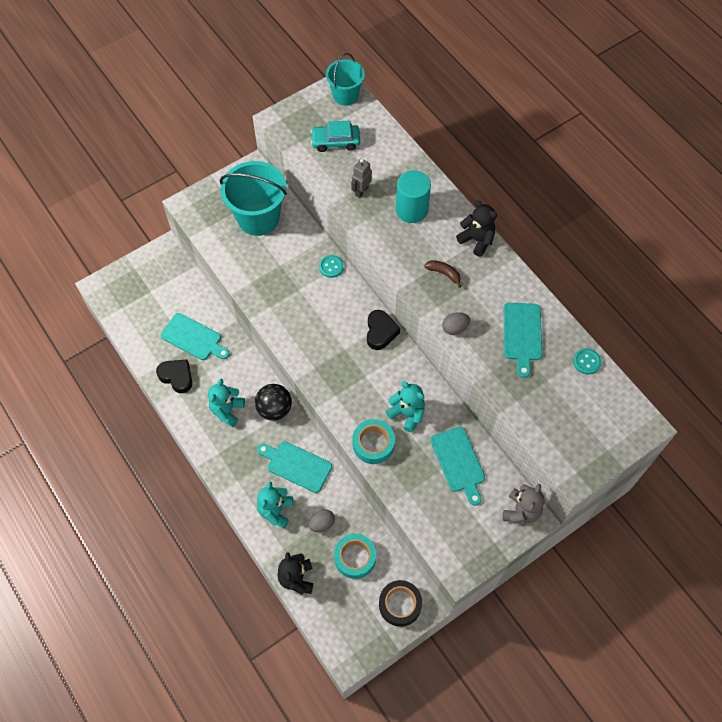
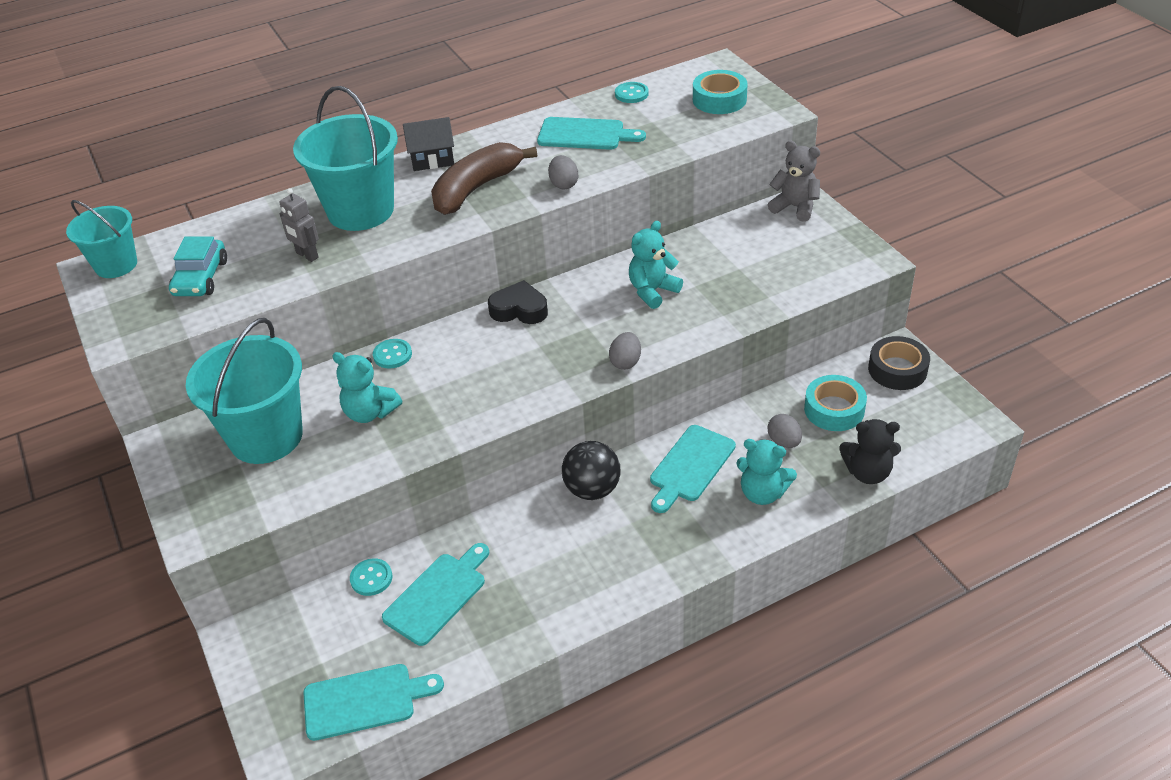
camera: 80 degrees left, 20 degrees down
black heart [156,359,192,393] -> none
turquoise teddy bear [208,378,245,427] -> turquoise teddy bear moved to [332,352,402,423]
turquoise tape [352,419,395,464] -> turquoise tape moved to [693,70,748,114]
turquoise cylinder [396,170,431,223] -> turquoise bucket [293,86,398,231]
brown banana [424,260,462,288] -> brown banana [431,142,537,215], size x2.17
turquoise cutting board [430,427,485,506] -> turquoise cutting board moved to [303,664,444,741]
black teddy bear [456,200,497,257] -> black house [403,117,454,171]
none -> turquoise button [350,558,392,596]
none -> grey egg [609,332,641,370]

